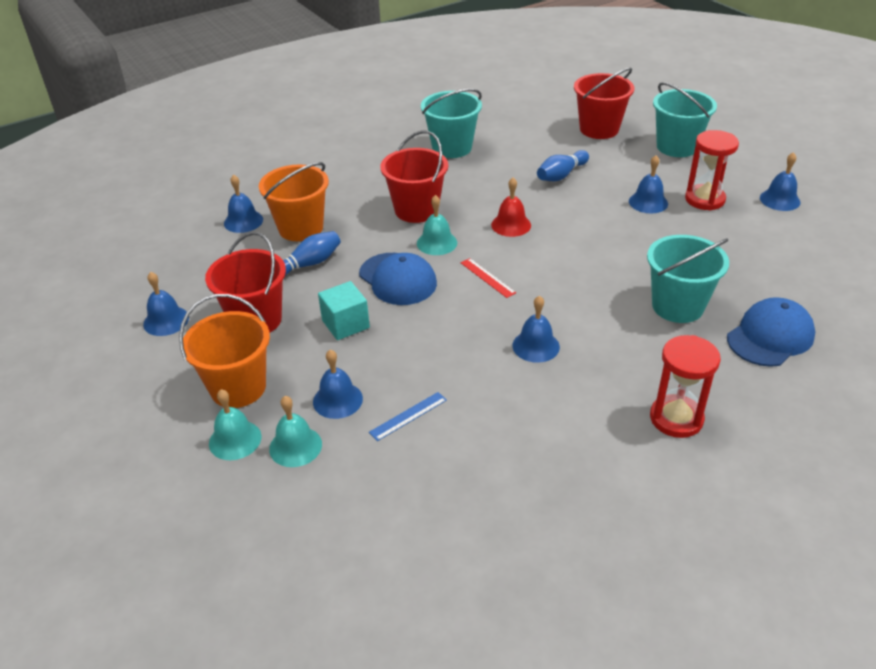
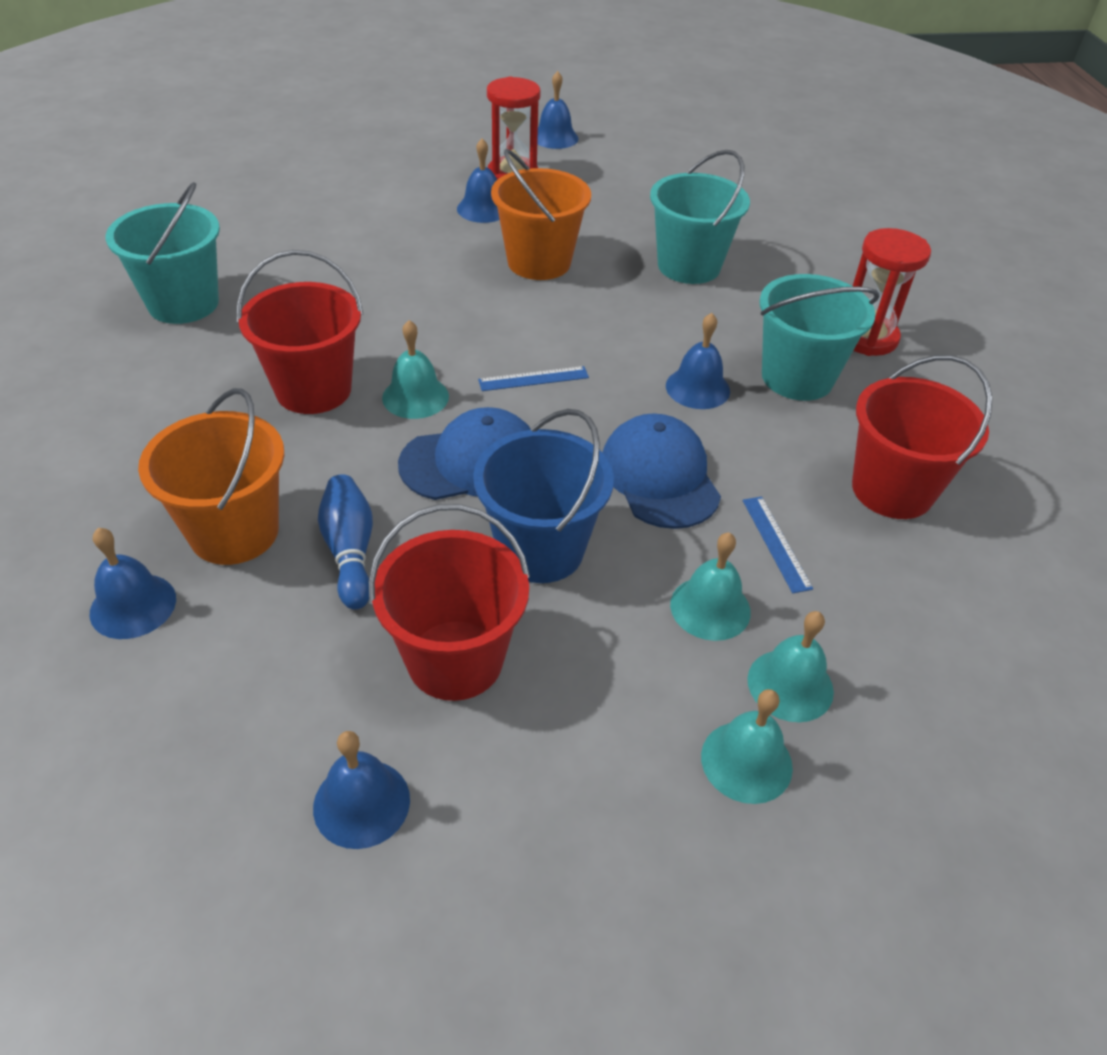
camera: 70 degrees left, 5 degrees up
orange bucket [179,294,270,408] -> orange bucket moved to [491,149,591,280]
blue bell [313,349,363,419] -> turquoise bell [670,532,751,641]
turquoise cube [318,281,370,340] -> blue bucket [473,409,614,583]
red ruler [461,258,516,298] -> blue ruler [478,366,589,391]
red bell [491,178,531,237] -> none
blue bowling pin [537,150,589,181] -> none
red bucket [574,68,634,139] -> red bucket moved to [852,355,993,519]
turquoise bucket [653,82,717,157] -> turquoise bucket moved to [759,274,880,401]
blue cap [727,297,815,367] -> blue cap moved to [602,413,721,529]

